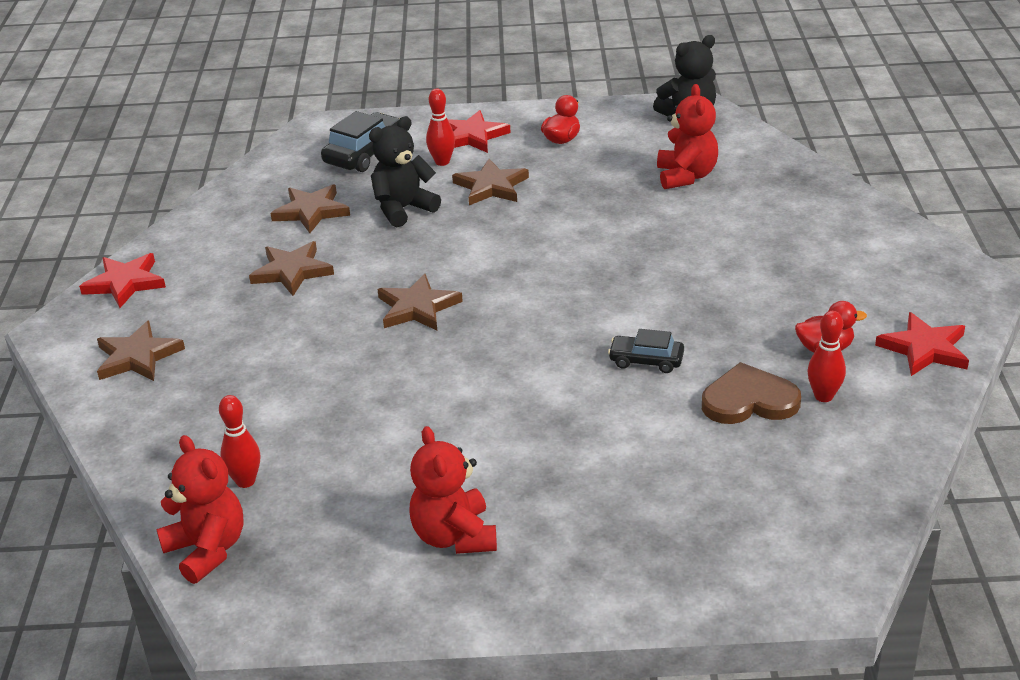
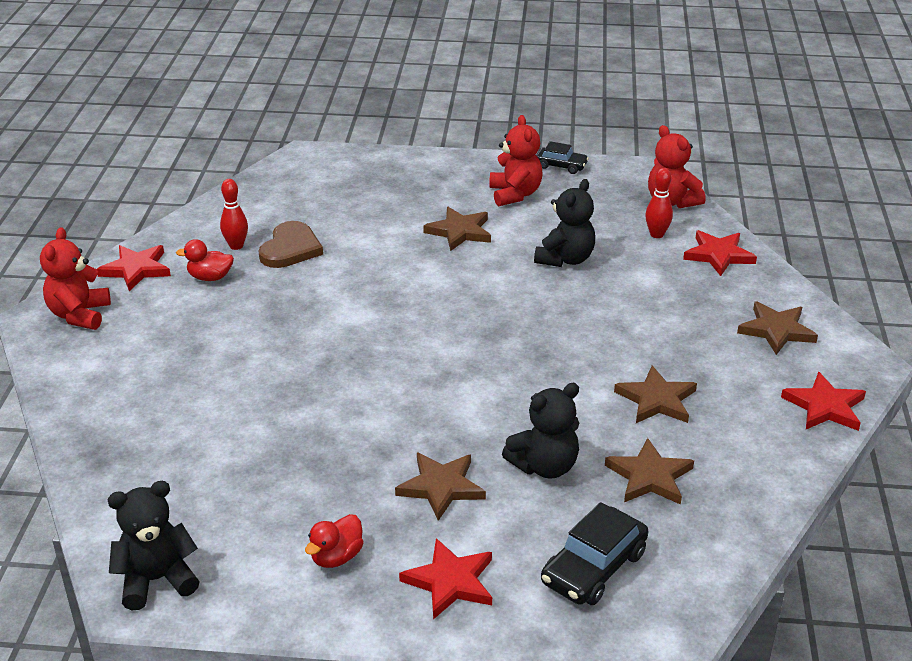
camera: 175 degrees left, 0 degrees up
brown star [378,274,463,330] -> brown star moved to [423,207,491,251]
red bowling pin [426,88,455,166] -> none
black car [608,329,684,373] -> black car moved to [536,141,589,174]
red teddy bear [657,84,718,189] -> red teddy bear moved to [40,227,111,330]
brown heart [702,362,801,424] -> brown heart turned 75 degrees counterclockwise [259,221,323,268]
none -> black teddy bear [534,179,595,267]
none -> red star [683,230,757,276]

